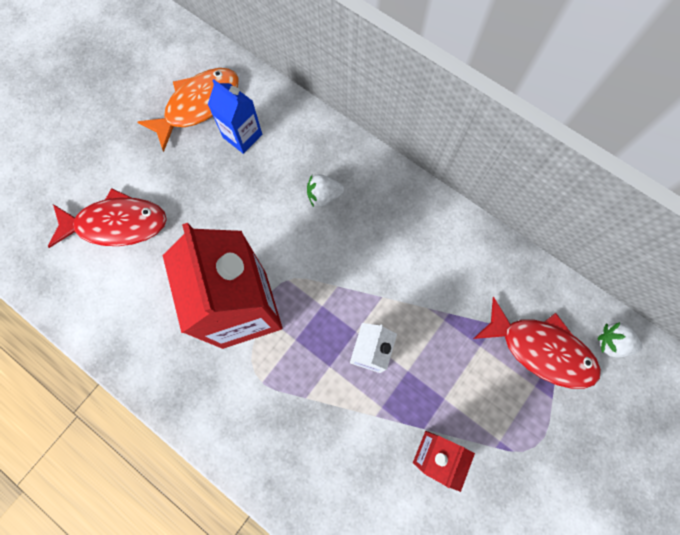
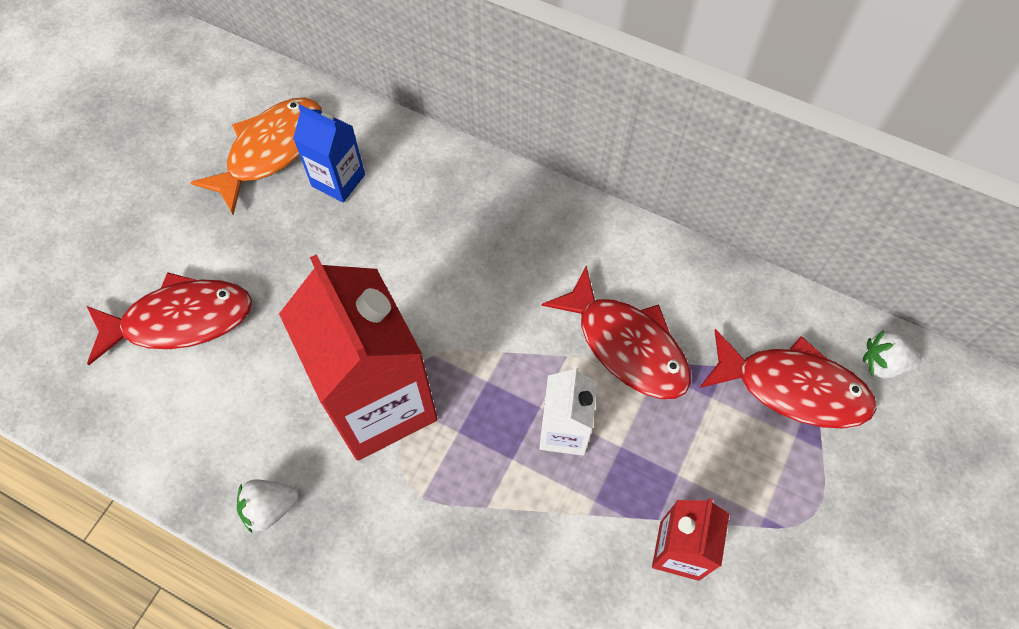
camera: 10 degrees left, 10 degrees down
white strawberry [307,174,344,207] -> white strawberry moved to [237,479,299,533]
none -> red fish [542,266,691,399]

